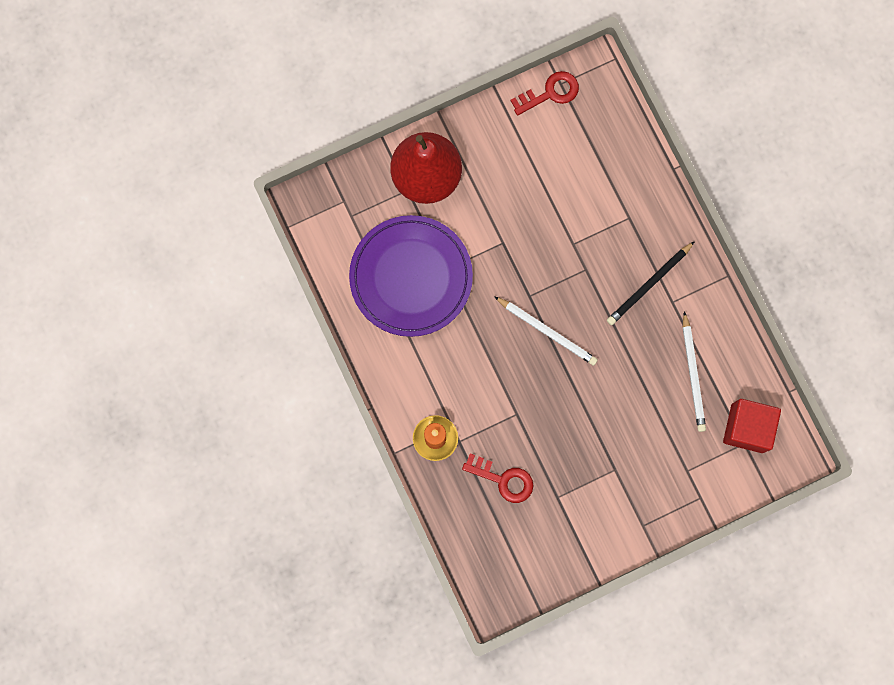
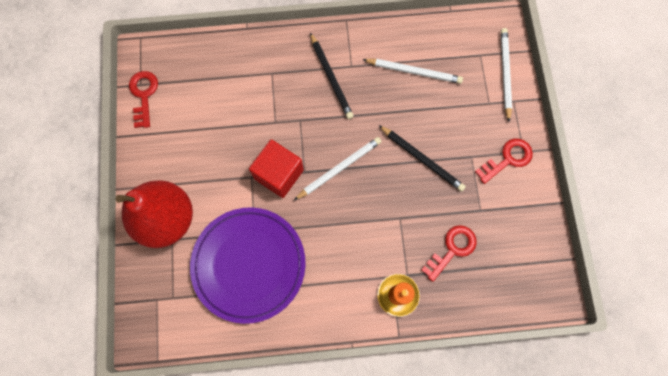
camera: 70 degrees left, 5 degrees down
red cube [723,399,781,453] -> red cube moved to [249,139,304,198]
none -> black pencil [379,125,466,191]
none -> red key [475,139,533,184]
none -> white pencil [501,28,512,122]

